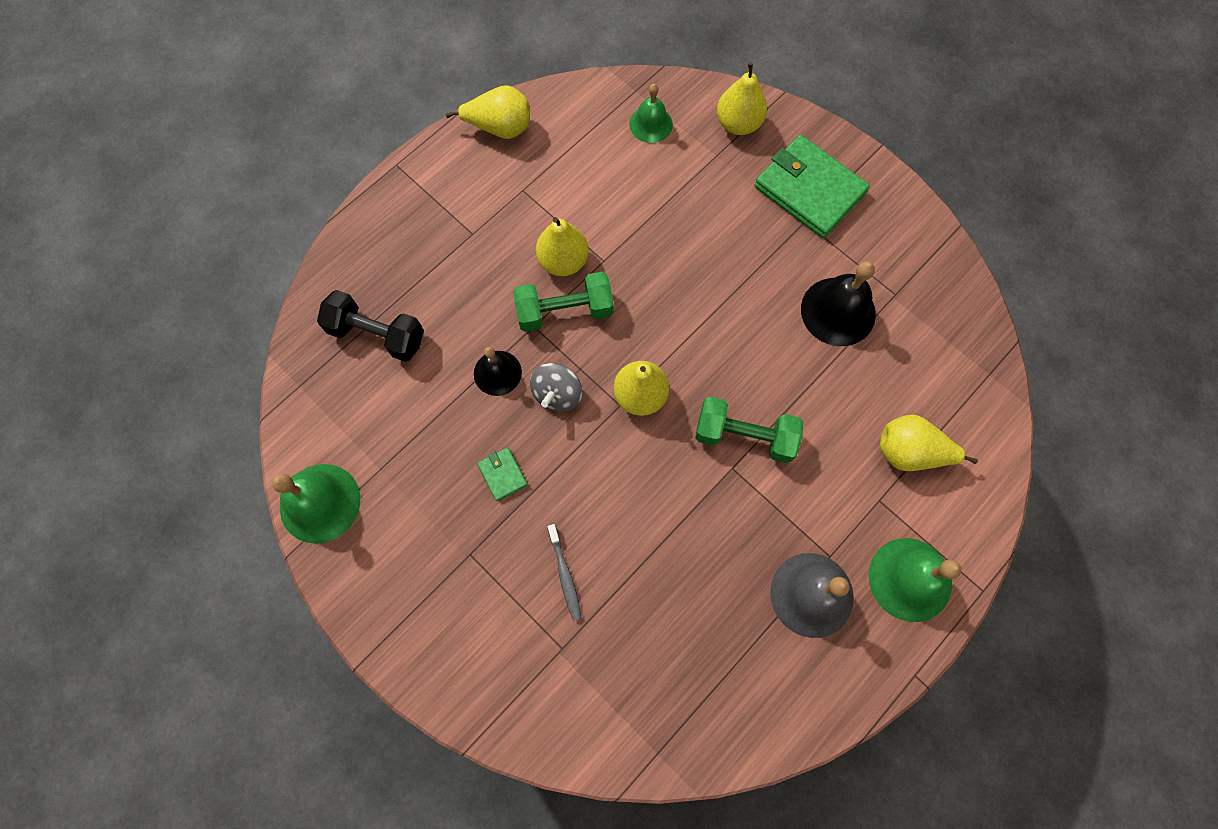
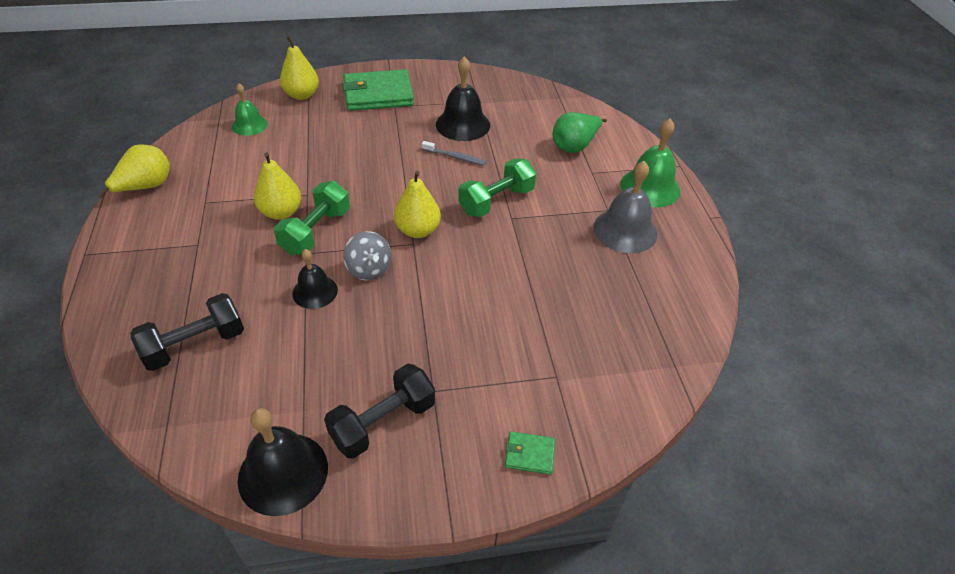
camera: 55 degrees left, 25 degrees down
green bell [272,464,360,544] -> black bell [238,408,328,516]
green wallet [477,447,528,501] -> green wallet moved to [505,431,555,475]
grey toothbrush [548,524,582,621] -> grey toothbrush moved to [422,141,486,166]
yellow pear [880,415,978,471] -> green pear [553,112,607,153]
none -> black dumbbell [324,364,435,459]

